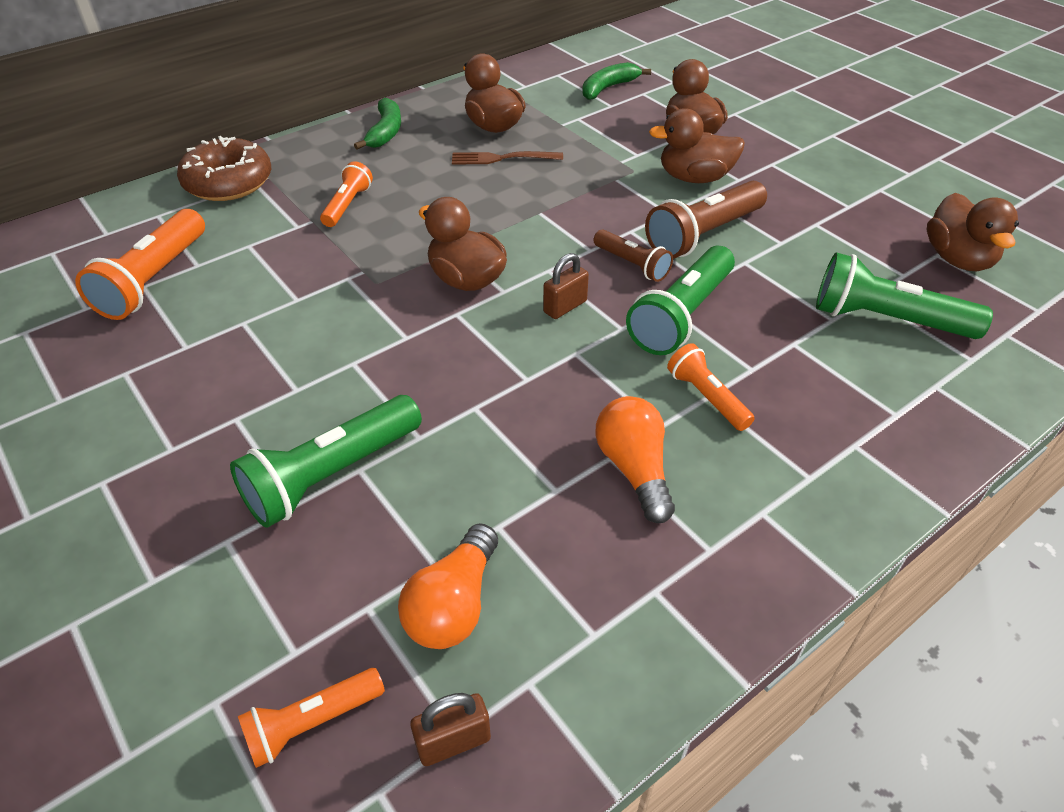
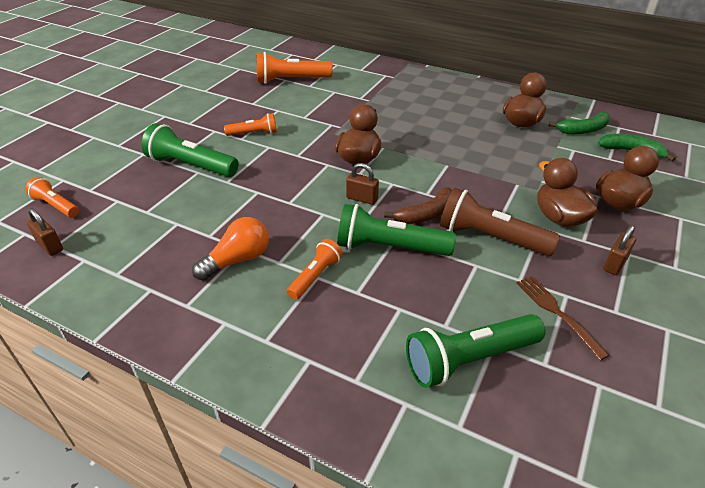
camera: 65 degrees right, 5 degrees down
brown donut [177,136,271,201] -> none
orange flashlight [320,161,373,227] -> orange flashlight moved to [224,113,277,136]
green banana [354,98,401,150] -> green banana moved to [548,112,610,134]
orange light bulb [398,523,498,649] -> none
brown fork [452,151,563,165] -> brown fork moved to [517,276,610,361]
brown flashlight [594,229,673,282] -> brown banana [384,187,452,224]
green flashlight [816,252,993,339] -> green flashlight turned 105 degrees counterclockwise [406,314,546,388]
brown duck [927,193,1019,271] -> none
none -> brown padlock [603,225,636,275]

